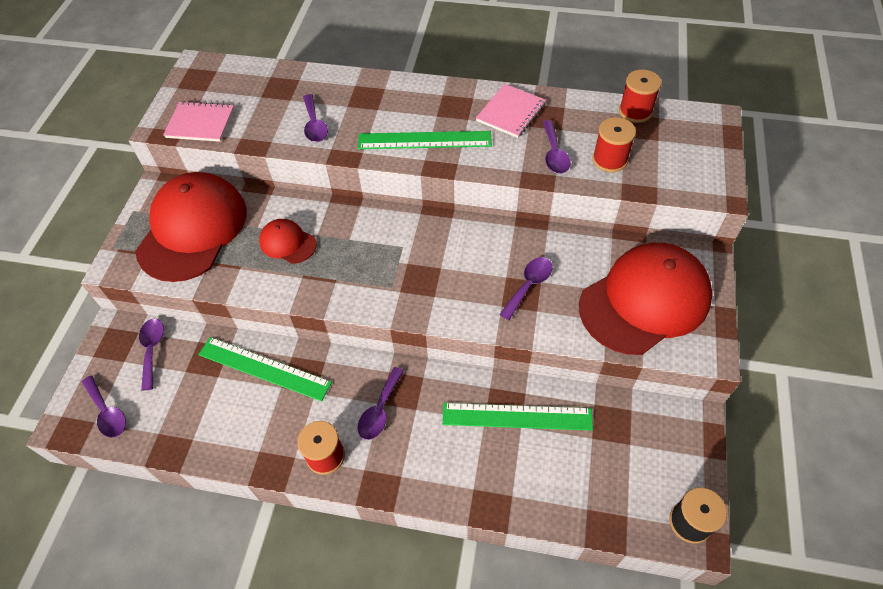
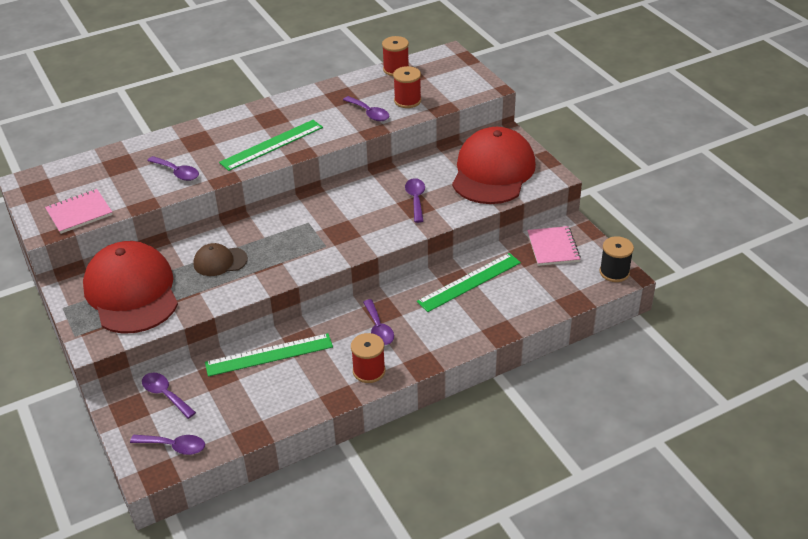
camera: 40 degrees left, 15 degrees down
red cap [259,219,317,264] -> brown cap [193,243,248,276]
pink notebook [476,84,546,138] -> pink notebook moved to [527,226,581,266]

